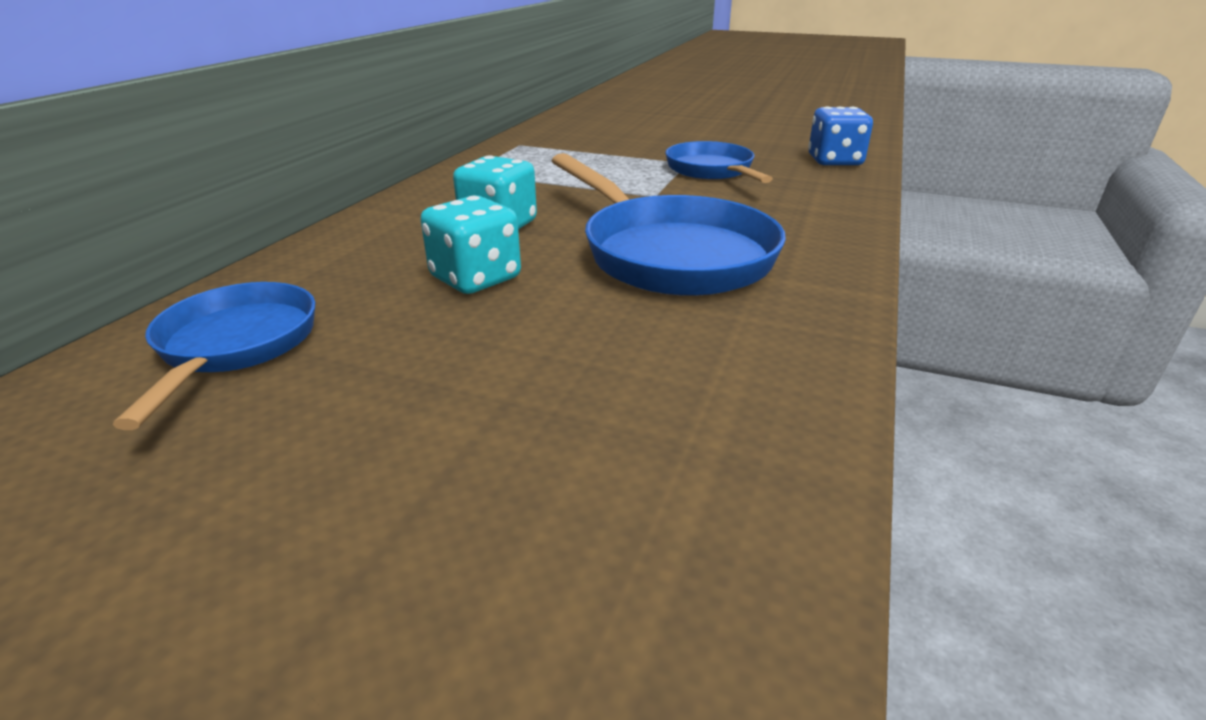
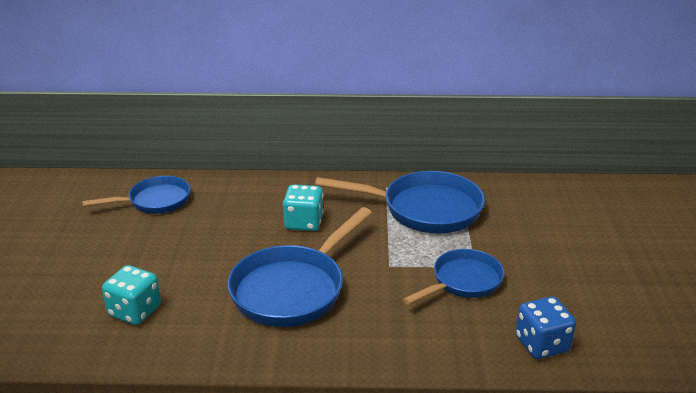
camera: 70 degrees right, 0 degrees up
turquoise dice [420,195,521,294] -> turquoise dice moved to [102,265,161,325]
none -> blue pan [315,171,485,233]

